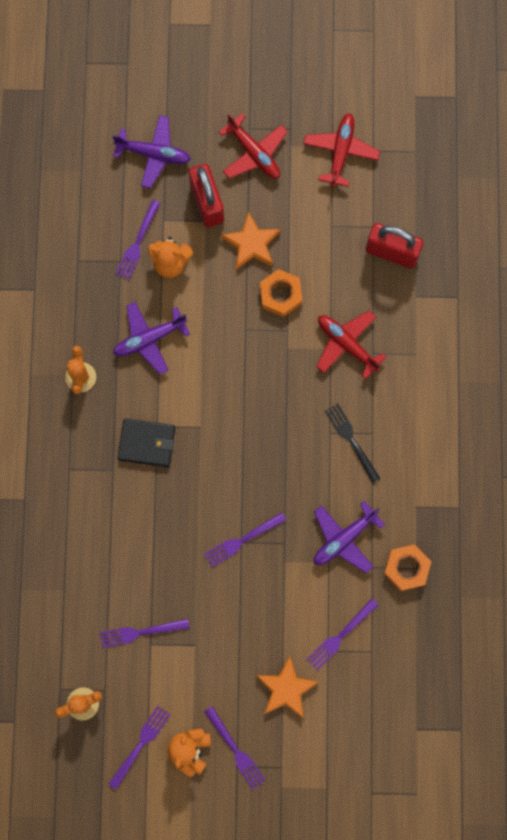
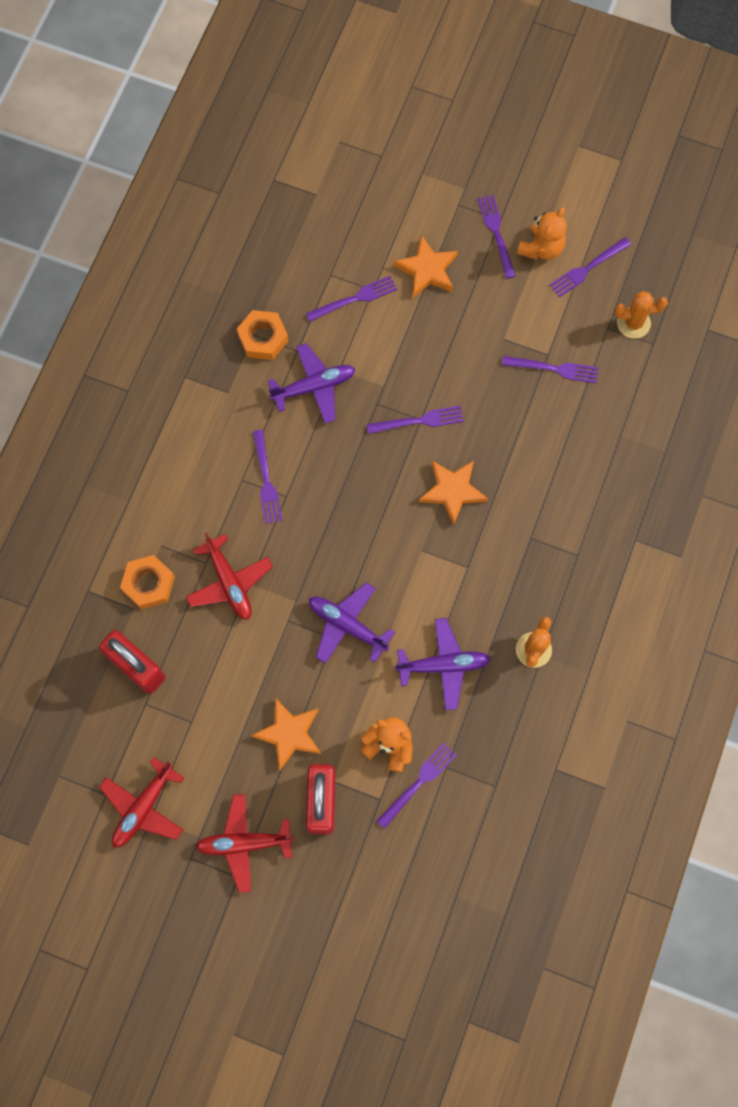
camera: 160 degrees left, 5 degrees down
purple plane [112,115,191,188] -> purple plane moved to [309,582,395,664]
black wallet [117,418,175,467] -> none
red plane [219,113,288,179] -> red plane turned 75 degrees counterclockwise [196,794,295,893]
orange nut [260,269,302,317] -> orange nut moved to [120,555,175,610]
black fork [325,403,381,483] -> purple fork [253,430,282,524]
none -> orange star [419,461,488,526]

